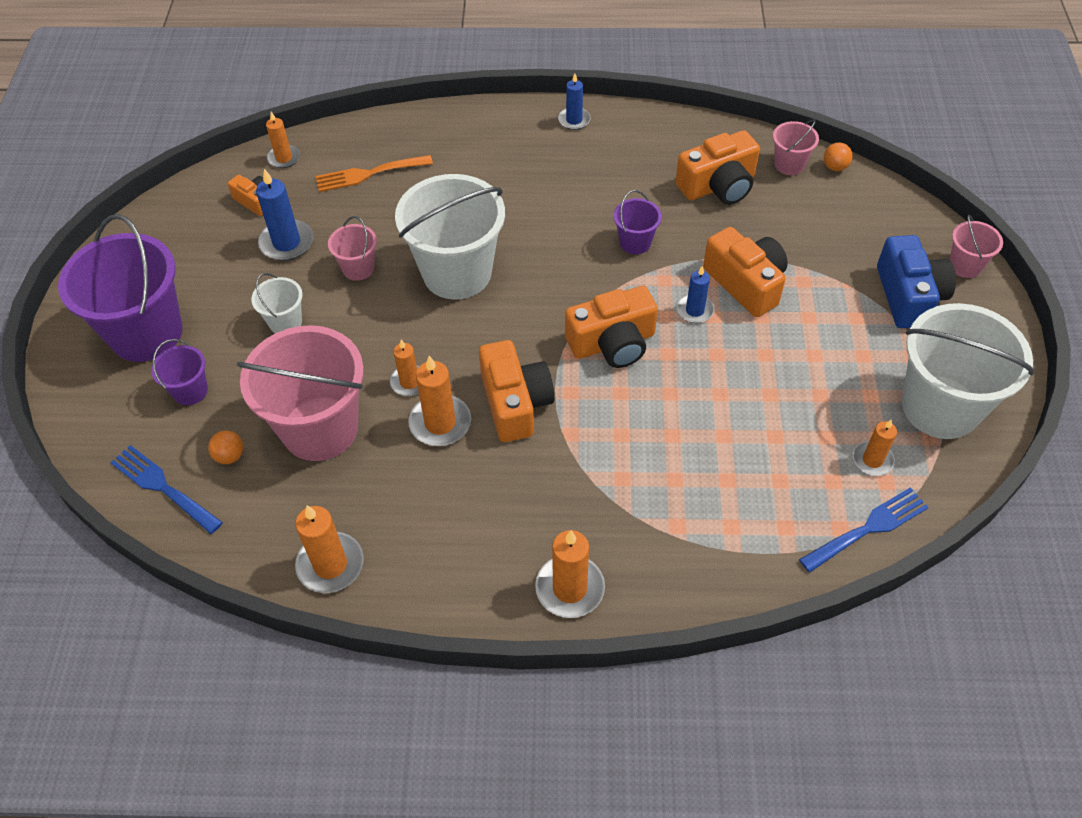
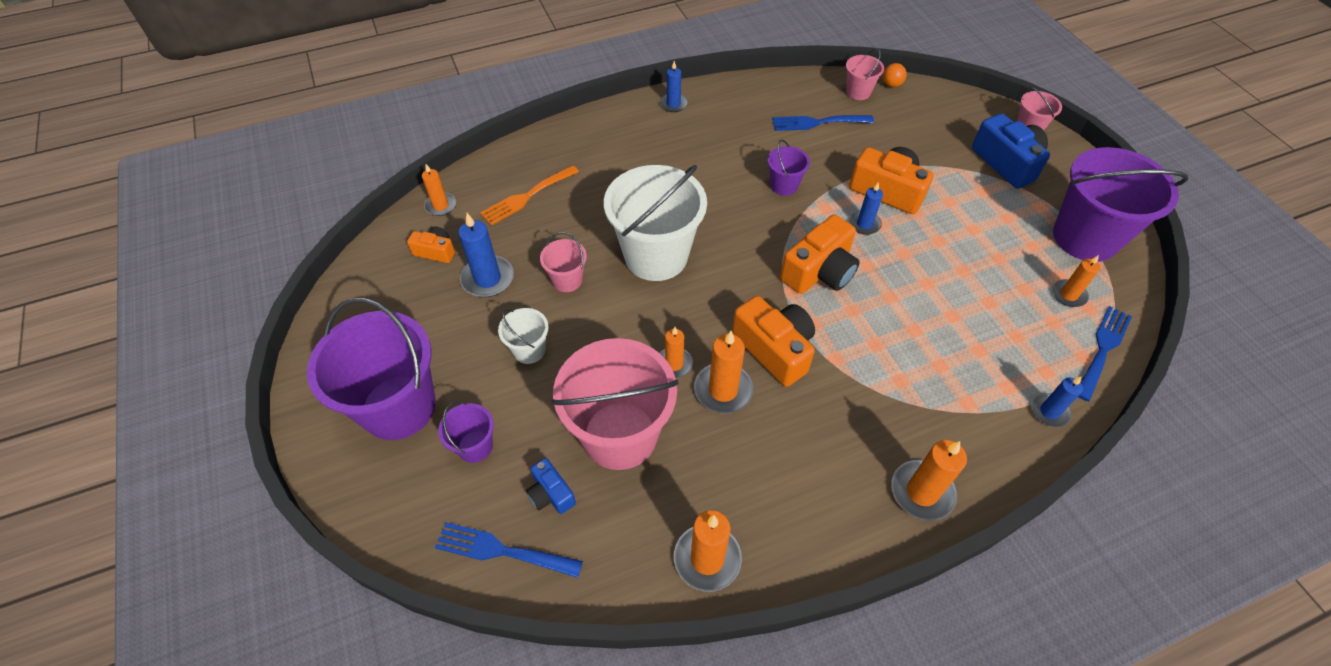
camera: 25 degrees left, 0 degrees up
orange ball [208,431,243,464] -> blue camera [526,458,576,514]
orange camera [675,130,760,205] -> blue fork [772,115,874,131]
white bucket [902,303,1035,439] -> purple bucket [1053,147,1188,262]
none -> blue candle [1031,376,1083,427]

